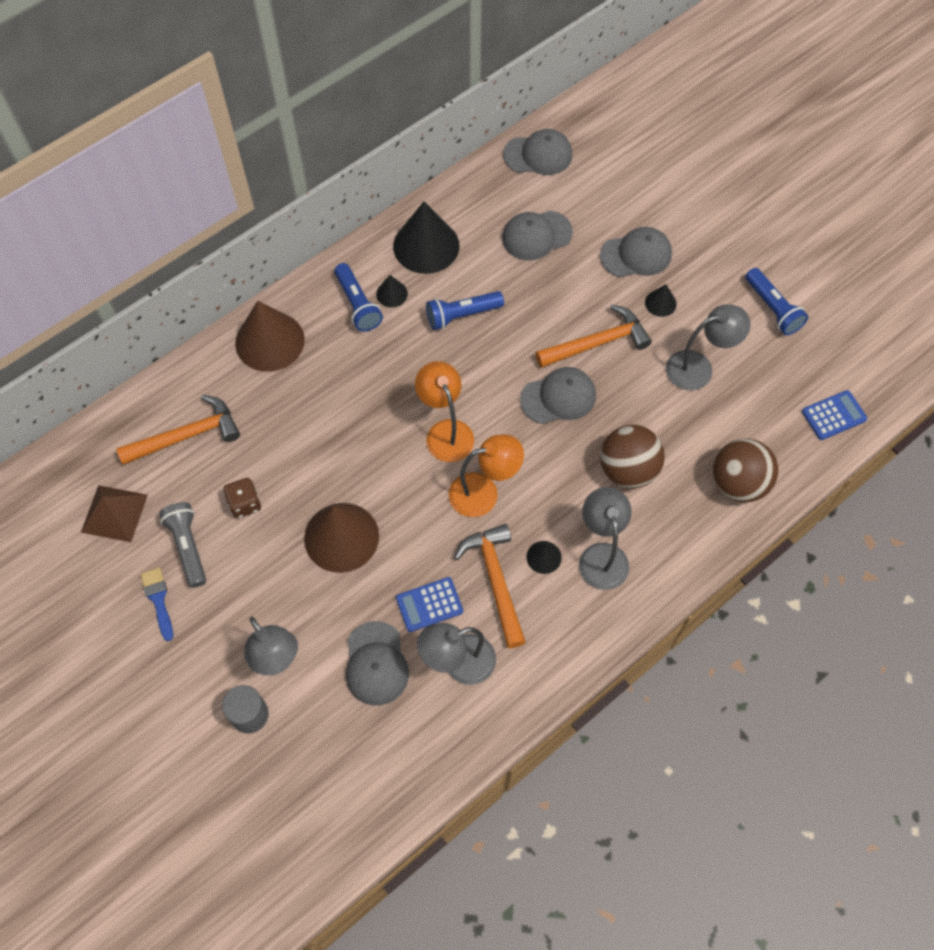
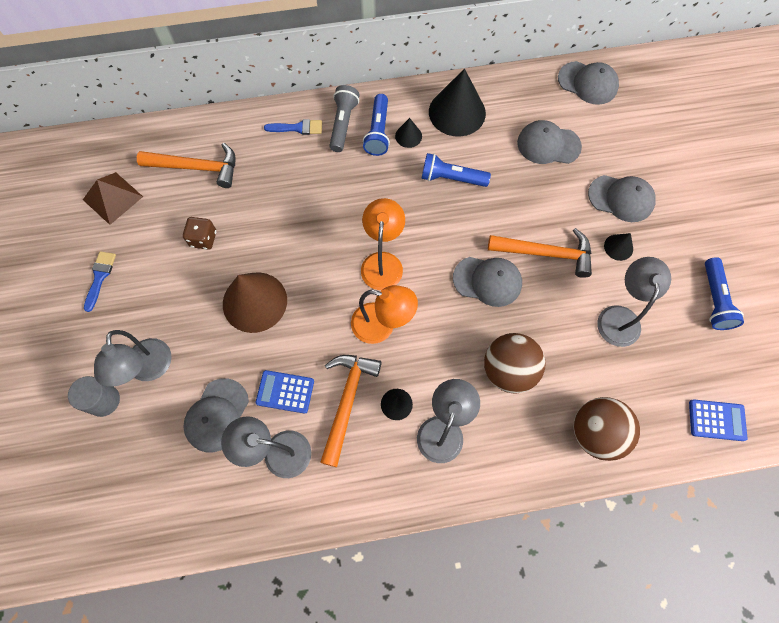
camera: 30 degrees right, 5 degrees up
grey flashlight [159,502,206,588] -> grey flashlight moved to [329,85,360,152]
brown cone [235,301,305,372] -> blue brush [264,119,322,135]
grey lamp [666,305,751,390] -> grey lamp turned 90 degrees counterclockwise [597,257,671,347]

